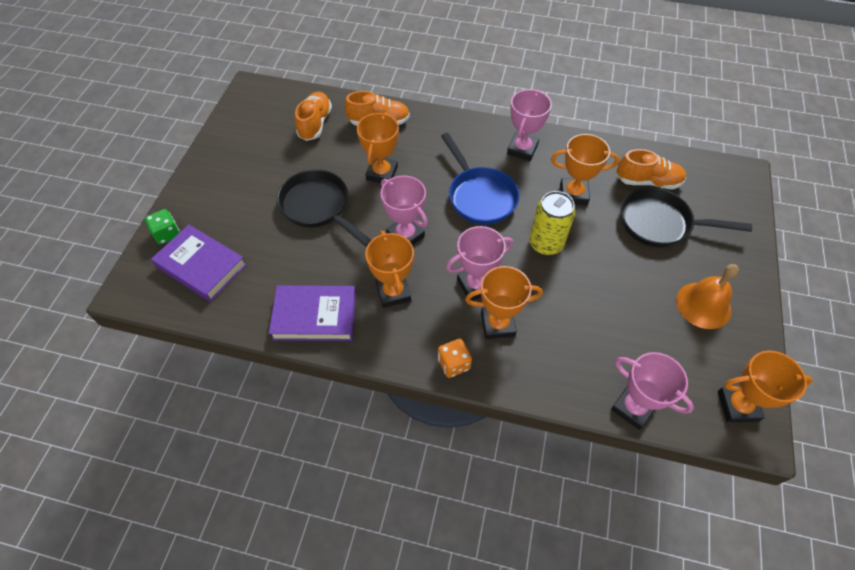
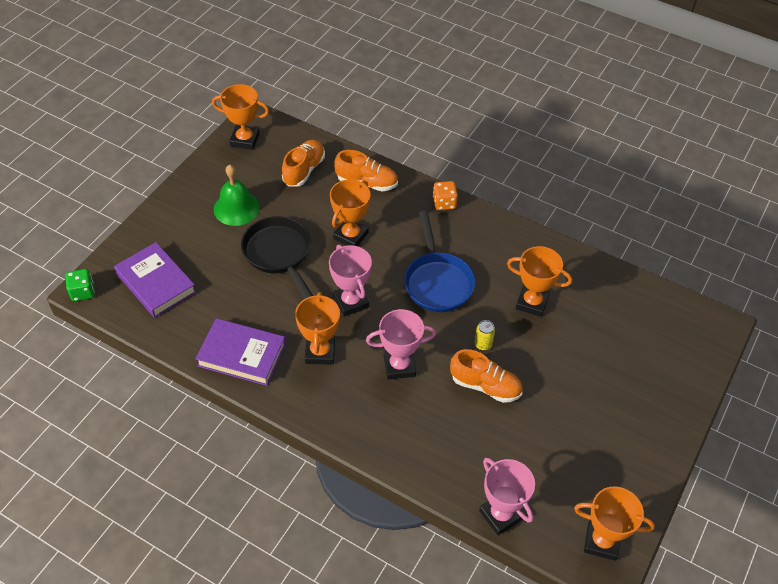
camera: 15 degrees right, 5 degrees down
green dice [145,209,180,245] -> green dice moved to [65,269,95,301]
orange dice [438,339,472,378] -> orange dice moved to [433,181,458,210]
orange trophy [465,266,543,339] -> orange trophy moved to [212,84,269,150]
pink trophy [507,89,552,161] -> none
yellow can [529,191,575,256] -> yellow can [474,320,495,351], size x0.50
orange shoe [617,149,686,190] -> orange shoe moved to [450,349,523,403]
black pan [620,187,752,248] -> none
orange bell [676,264,739,329] -> none
none -> green bell [214,164,260,226]

